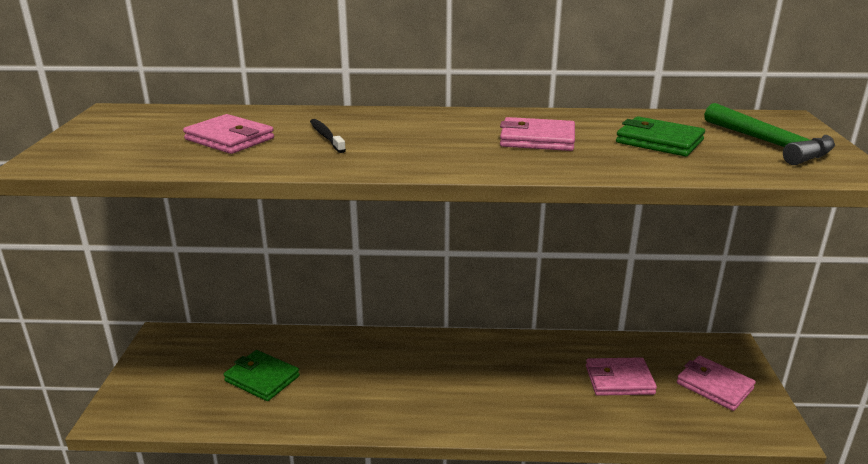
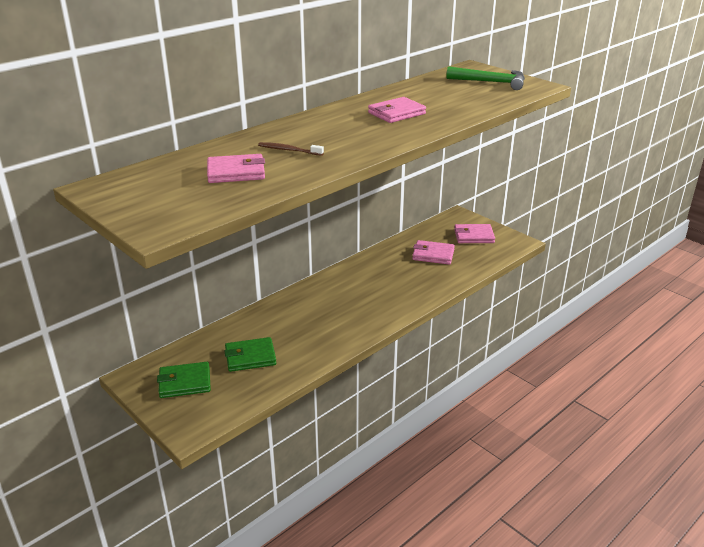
camera: 45 degrees left, 5 degrees up
black toothbrush [310,119,346,153] -> brown toothbrush [258,142,324,156]
pink wallet [586,357,657,396] -> pink wallet turned 60 degrees clockwise [412,240,455,265]
green wallet [616,116,705,157] -> green wallet moved to [157,362,211,398]

